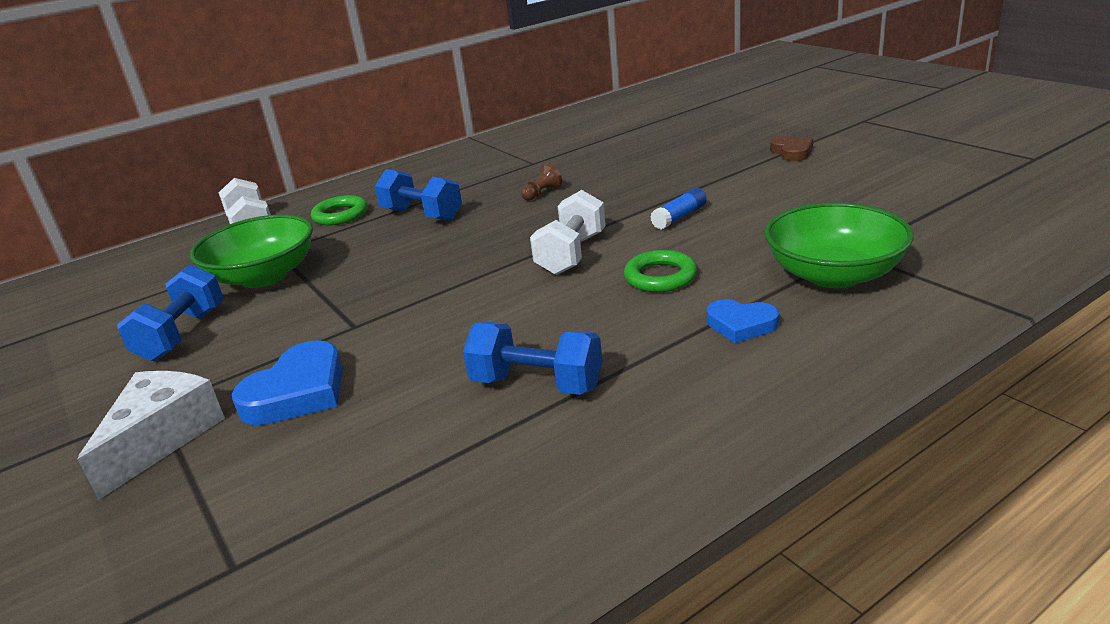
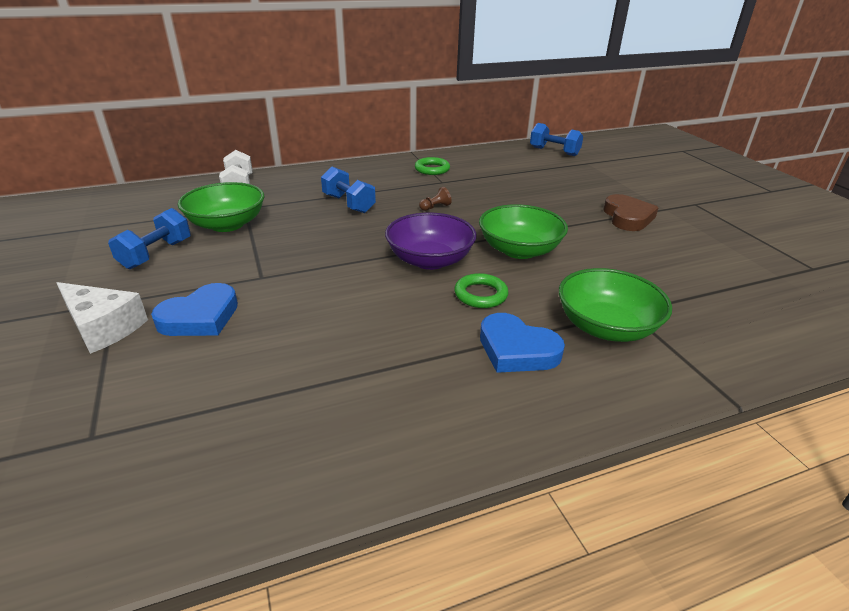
camera: 10 degrees right, 5 degrees up
white cheese [77,371,225,500] -> white cheese turned 90 degrees clockwise [57,282,148,354]
green ring [311,195,368,225] -> green ring moved to [415,157,450,175]
blue dumbbell [463,322,603,395] -> blue dumbbell moved to [530,123,583,156]
white dumbbell [530,190,606,275] -> purple bowl [385,212,477,270]
blue glue stick [650,188,707,230] -> green bowl [479,204,568,259]
blue heart [707,299,779,343] -> blue heart [480,313,565,373], size x1.61
brown heart [770,136,813,161] -> brown heart [604,194,659,231], size x1.61

